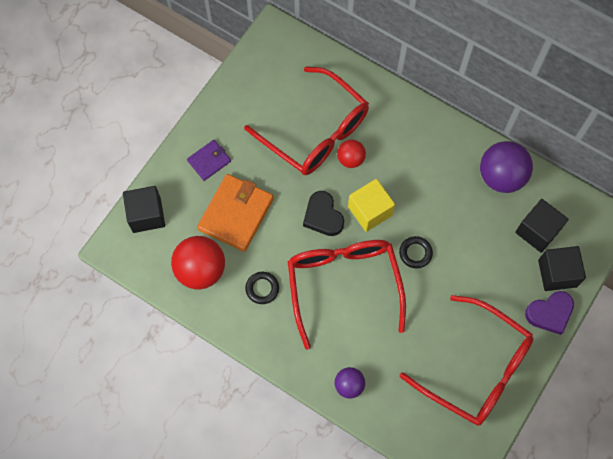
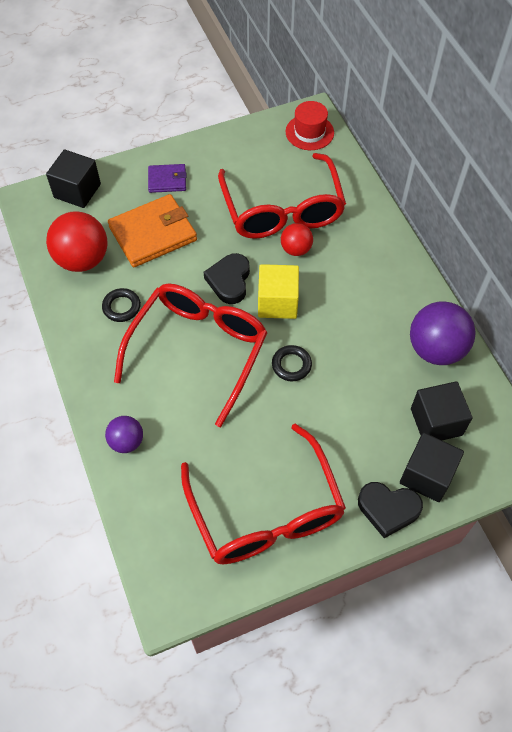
camera: 35 degrees right, 10 degrees down
purple heart [525,291,574,335] -> black heart [358,482,423,538]
none -> red hat [286,101,334,150]

